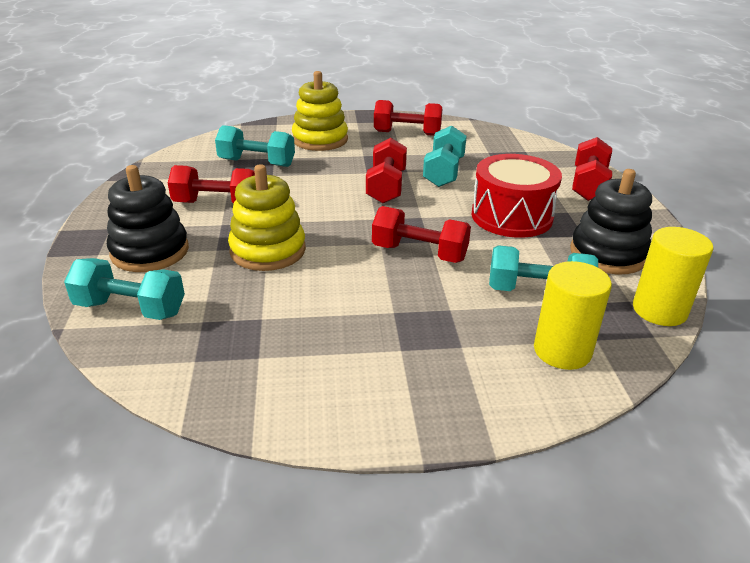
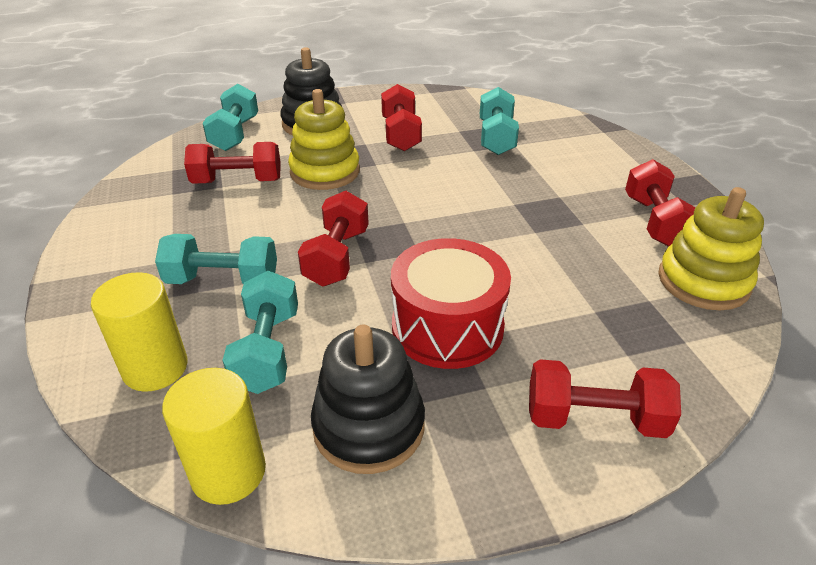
camera: 80 degrees right, 5 degrees up
yellow stacking toy [292,71,348,151] -> yellow stacking toy moved to [658,187,764,310]
red dumbbell [366,138,407,204] -> red dumbbell moved to [184,142,280,184]
turquoise dumbbell [423,126,467,187] -> turquoise dumbbell moved to [155,234,277,284]

